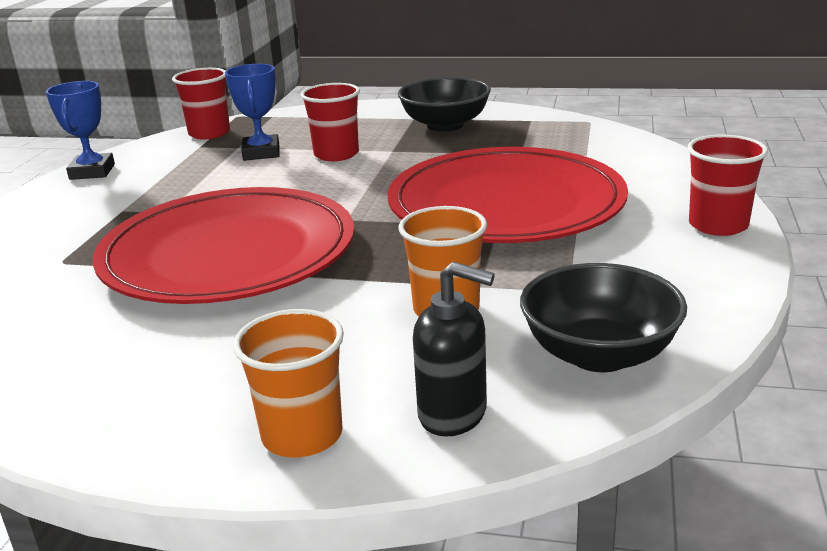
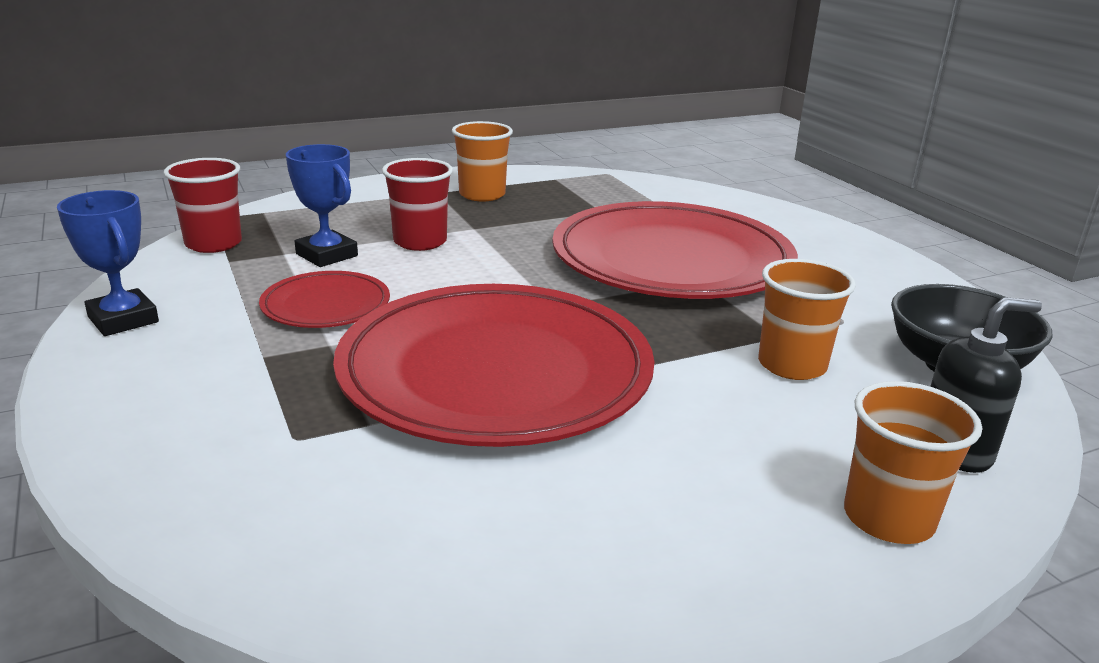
camera: 40 degrees left, 0 degrees up
black bowl [398,77,491,132] -> orange cup [452,121,513,202]
red cup [687,135,768,236] -> none
none -> red plate [259,271,390,328]

